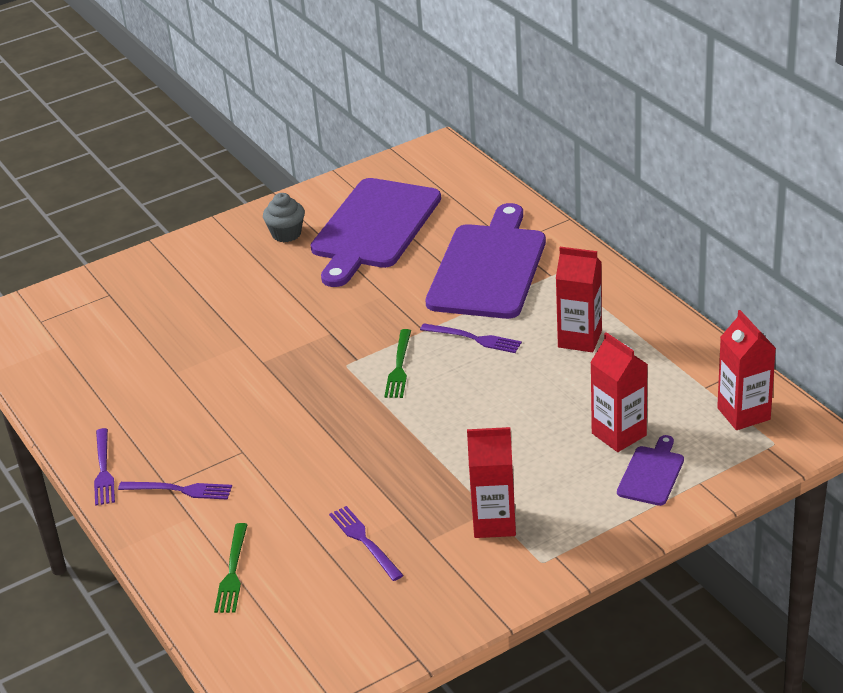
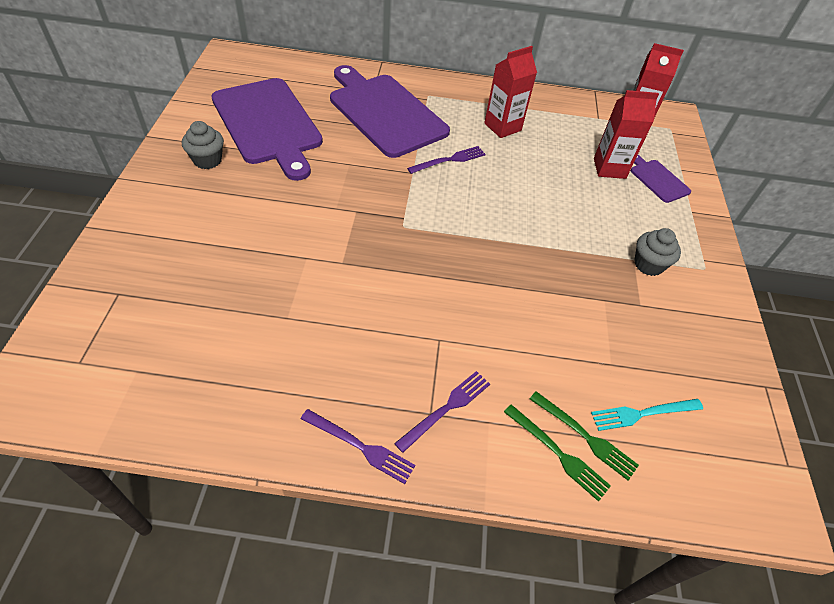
camera: 60 degrees left, 15 degrees up
purple fork [329,506,404,581] -> none
green fork [384,329,411,398] -> green fork moved to [504,404,611,502]
red carton [467,427,516,538] -> grey cupcake [634,228,681,276]
none -> turquoise fork [591,399,703,431]

